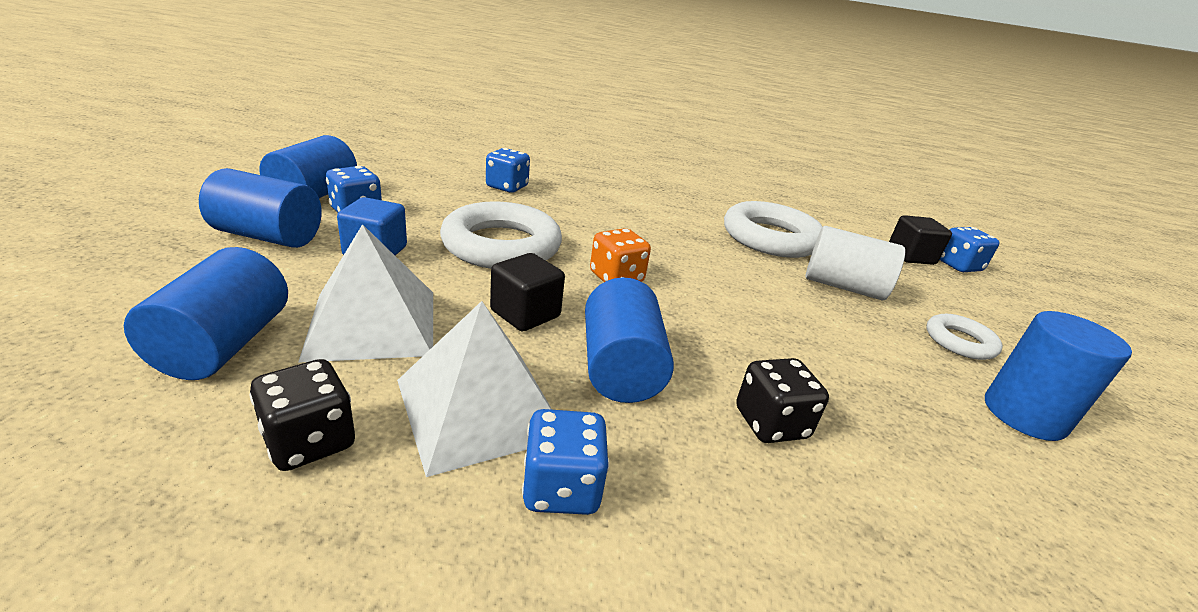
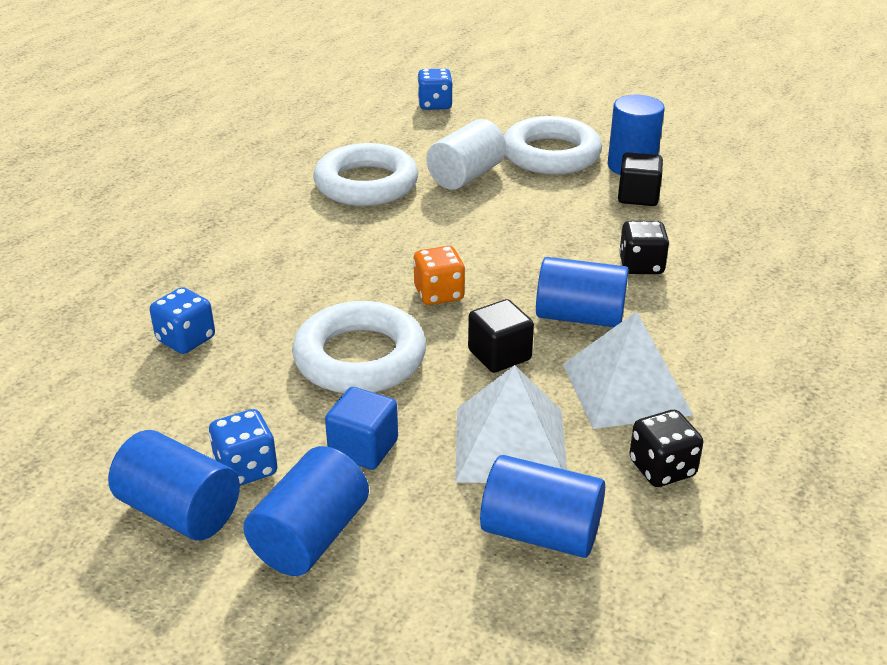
camera: 70 degrees left, 5 degrees up
blue dice [522,409,609,515] -> none
black cube [889,215,952,265] -> black cube moved to [618,152,663,206]
white ring [927,314,1003,360] -> white ring [504,116,602,174], size x1.92

